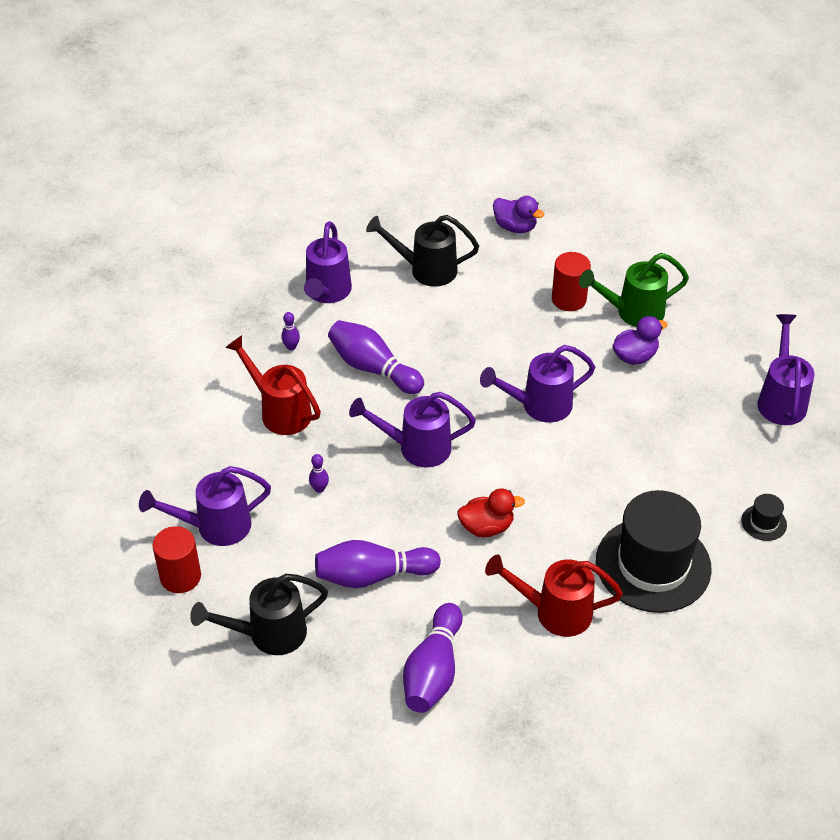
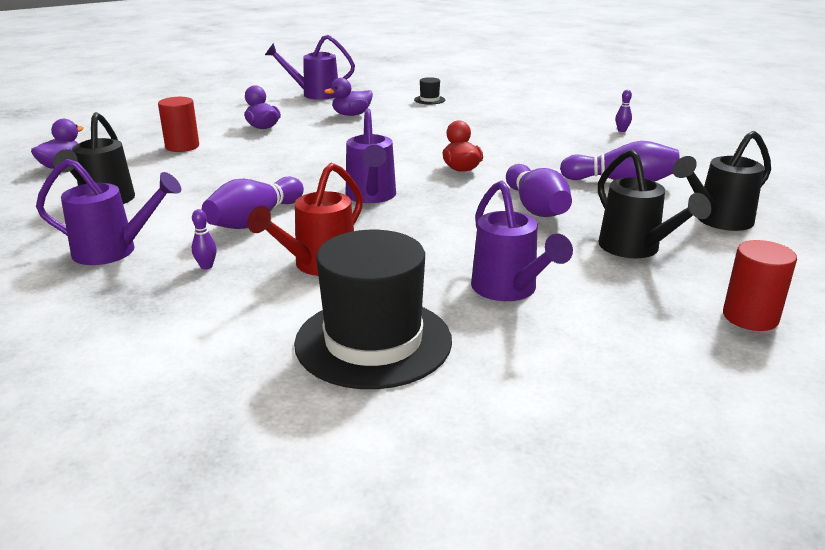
camera: 95 degrees left, 20 degrees down
red cylinder [153,526,201,593] -> red cylinder moved to [723,240,797,331]
purple bowling pin [309,454,329,493] -> purple bowling pin moved to [615,90,632,132]
purple watering can [480,345,595,423] -> none
red watering can [485,555,623,637] -> none
green watering can [579,253,689,327] -> none
black hat [596,490,712,613] -> black hat moved to [294,230,452,389]
none -> purple duck [324,78,373,116]
none -> black watering can [673,131,771,231]

